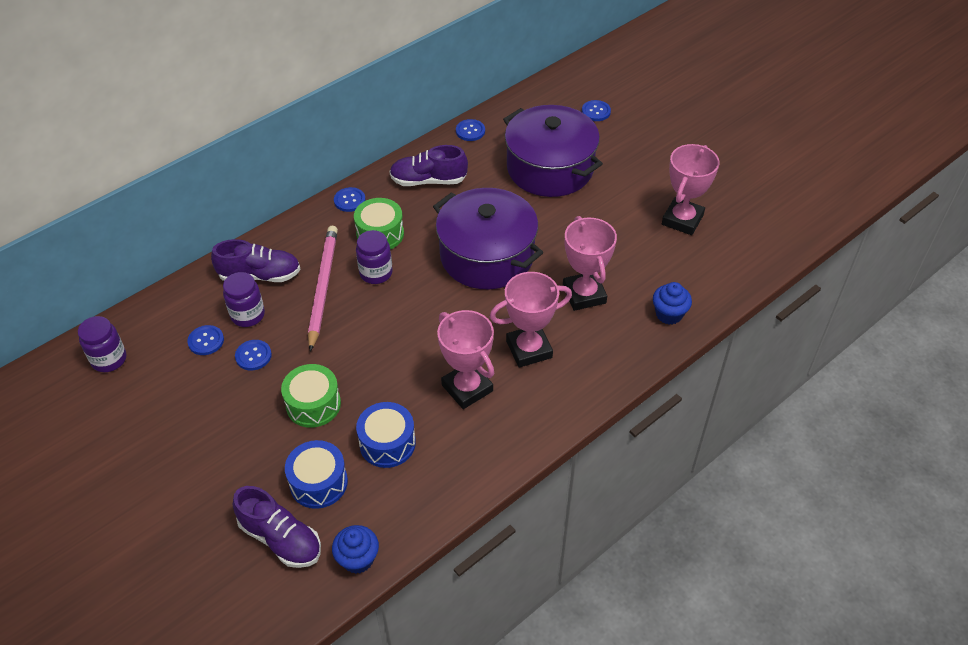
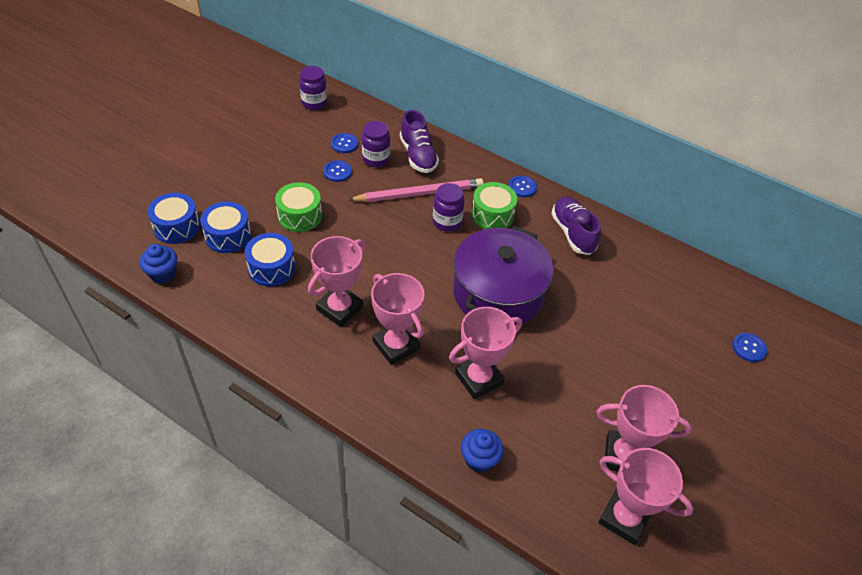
camera: 70 degrees right, 0 degrees up
purple shoe [233,486,321,568] -> blue drum [148,193,200,244]
blue button [456,119,485,141] -> none
purple pot [503,105,603,197] -> none
none -> pink trophy [598,448,694,545]

